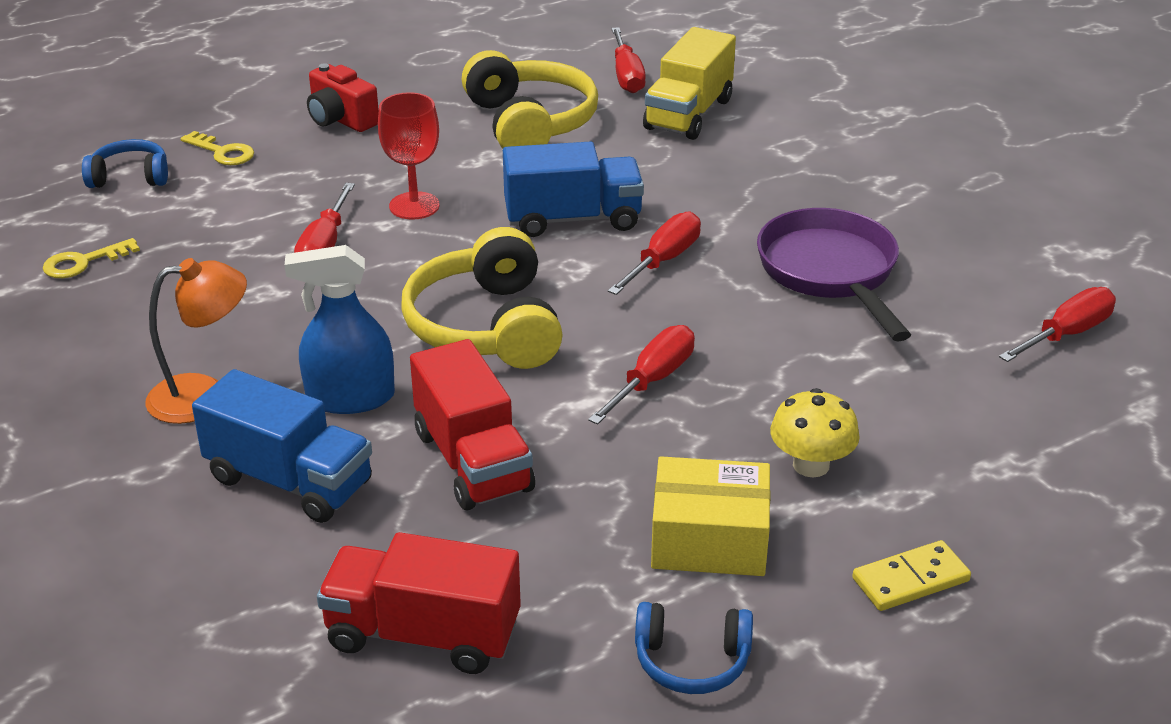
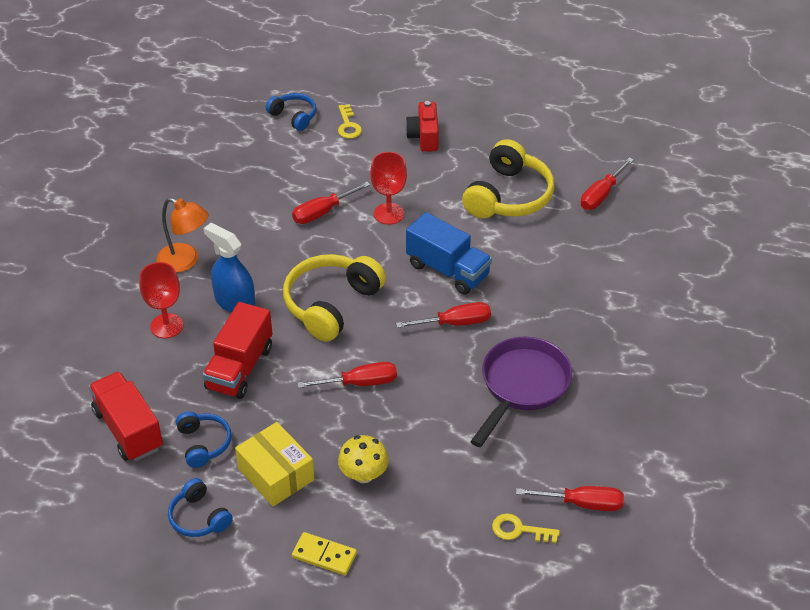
camera: 45 degrees right, 10 degrees up
yellow key [42,238,140,278] -> yellow key moved to [492,513,560,543]
blue truck [192,369,372,523] -> red goblet [139,262,183,338]
yellow truck [643,27,736,140] -> none
none -> blue headphones [176,411,232,468]

